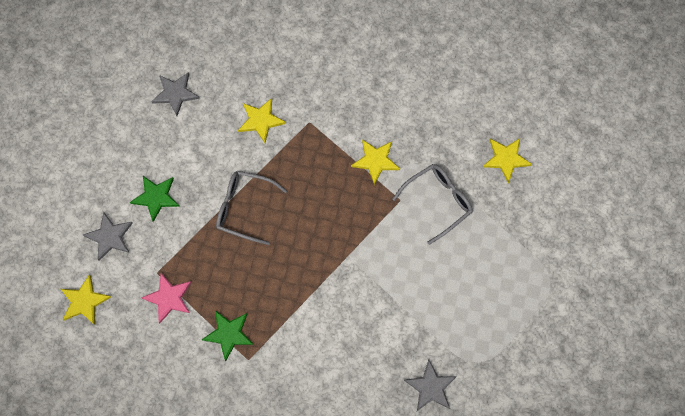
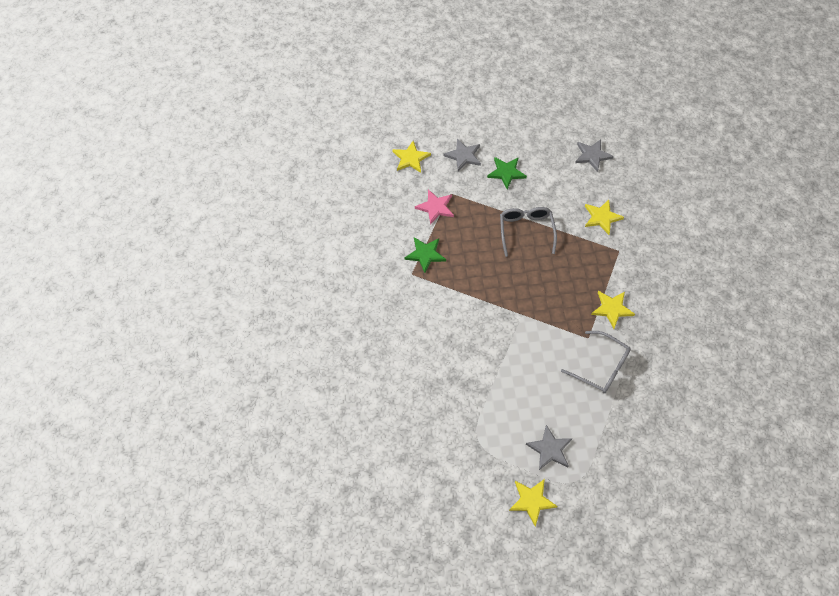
camera: 70 degrees right, 10 degrees down
grey star [404,360,457,411] -> grey star moved to [526,425,572,470]
yellow star [483,138,532,183] -> yellow star moved to [509,479,558,527]

